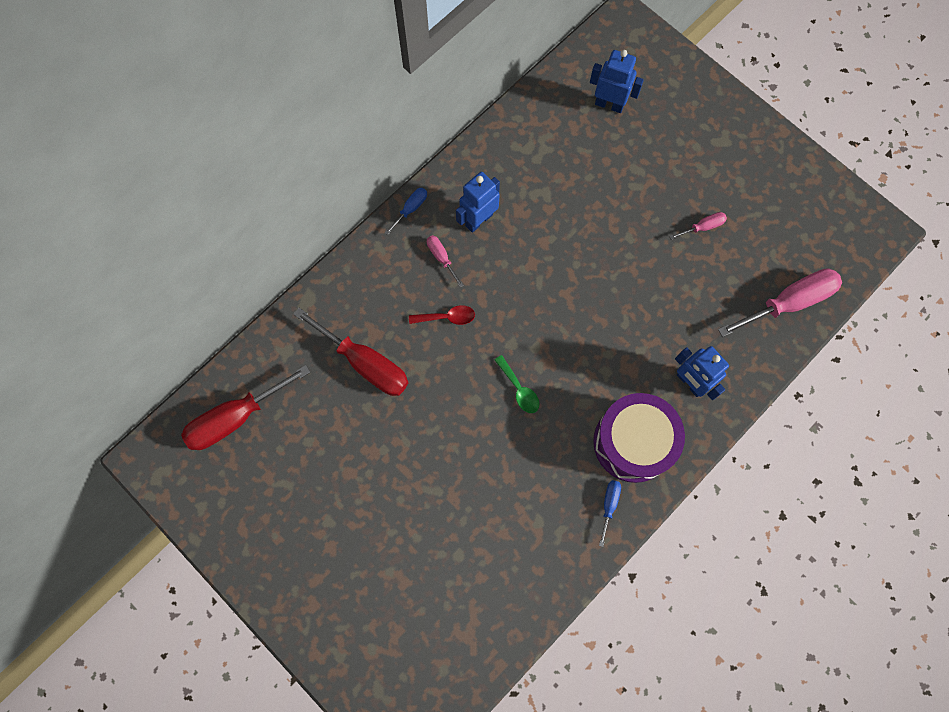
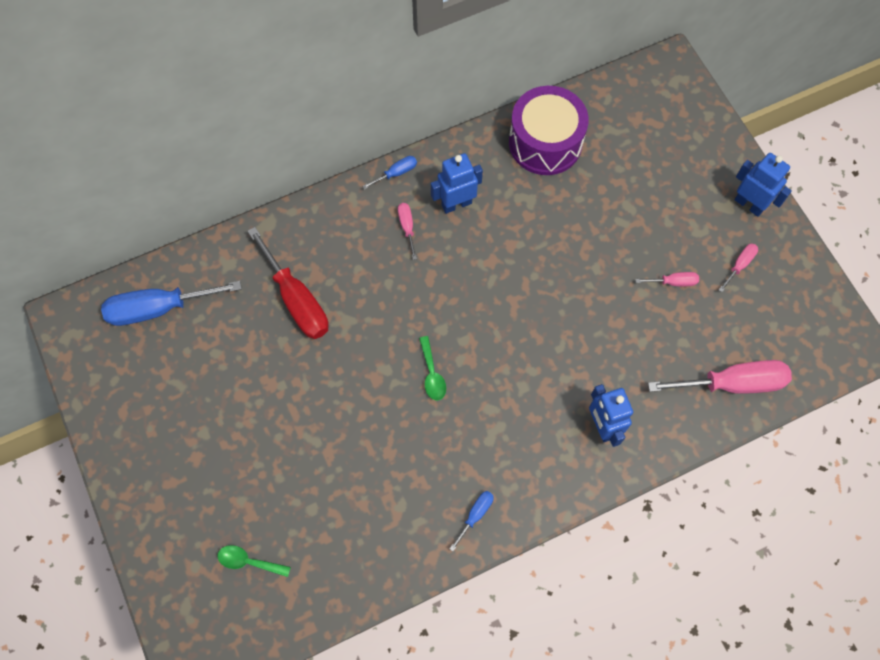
camera: 20 degrees right, 5 degrees down
red screwdriver [181,365,311,450] -> blue screwdriver [101,281,242,326]
red spoon [409,305,475,325] -> none
blue robot [590,50,644,113] -> blue robot moved to [735,153,792,217]
purple drum [593,393,685,483] -> purple drum moved to [509,86,589,175]
none -> green spoon [217,545,291,577]
none -> pink screwdriver [719,243,758,292]

